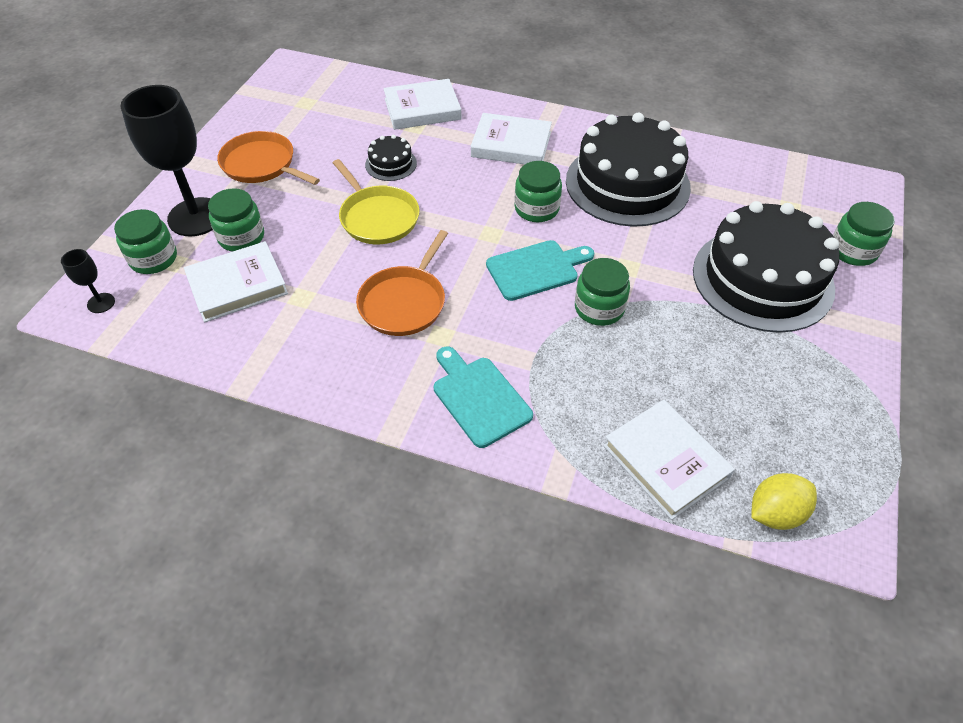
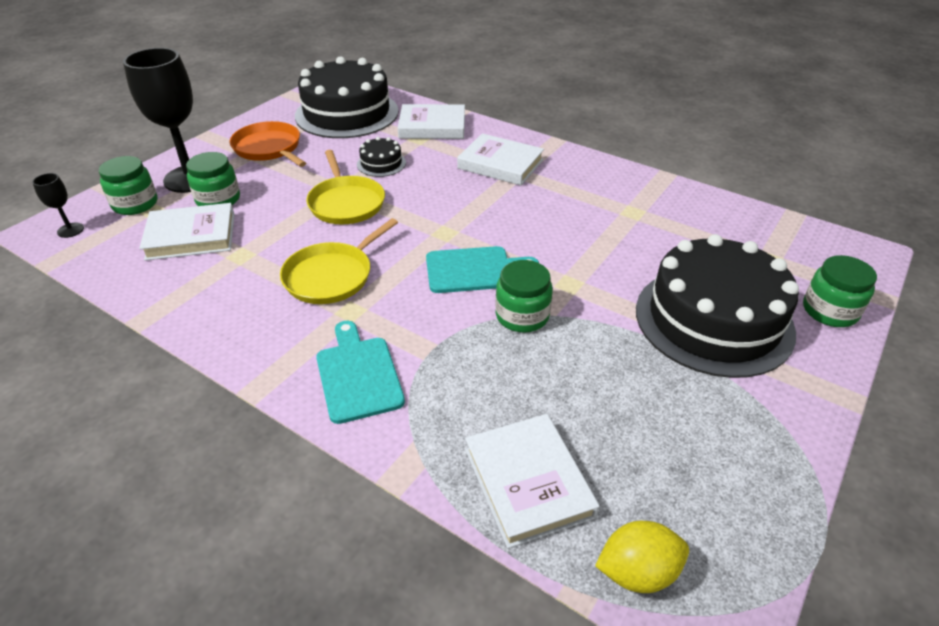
camera: 15 degrees right, 10 degrees down
orange pan [356,230,448,336] -> yellow pan [280,218,398,304]
green jar [514,161,562,222] -> none
black cake [566,112,691,227] -> black cake moved to [295,56,399,138]

